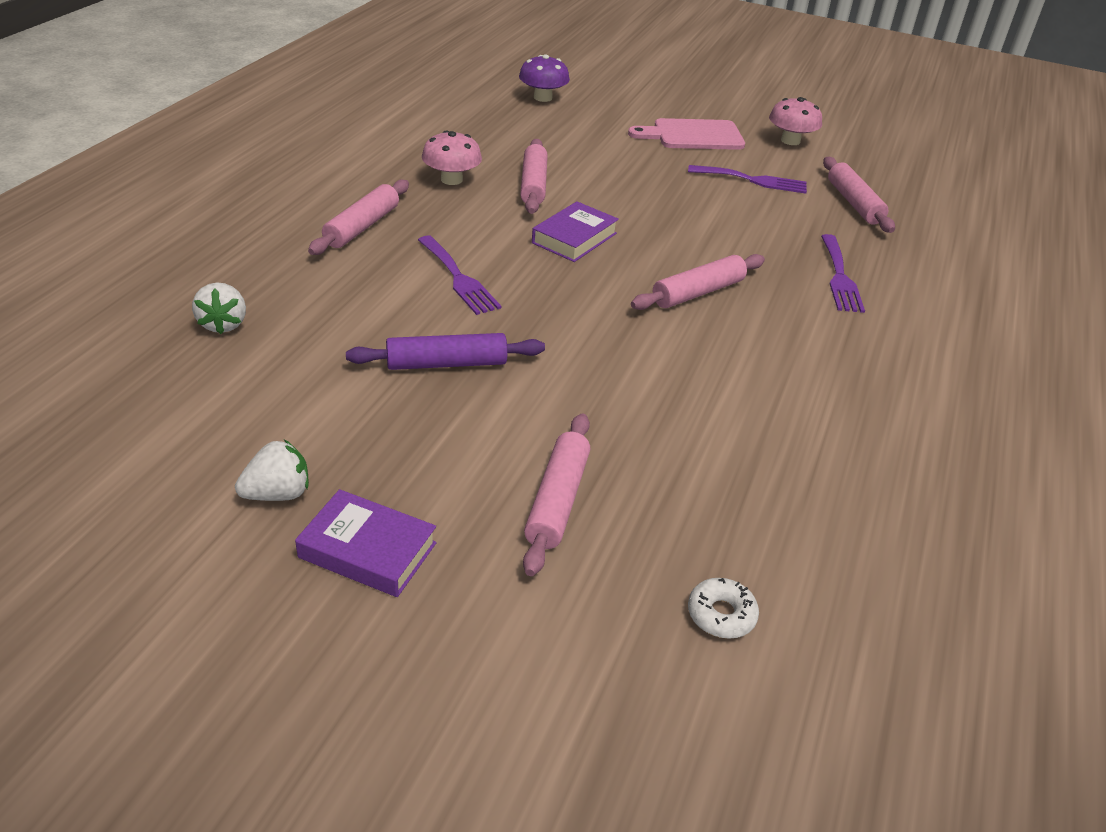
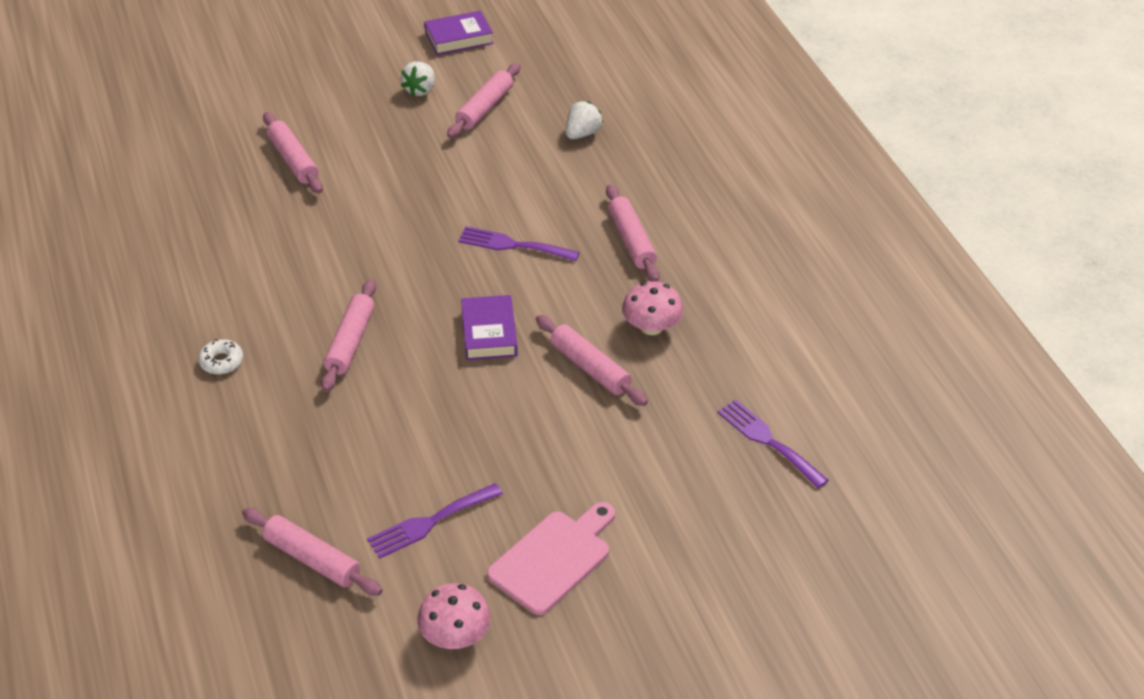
camera: 140 degrees right, 5 degrees up
white strawberry [192,283,246,334] -> white strawberry turned 90 degrees clockwise [566,101,603,139]
purple book [295,489,437,597] -> purple book moved to [425,11,493,55]
purple rolling pin [346,333,545,370] -> none
purple mushroom [519,54,570,102] -> none
white donut [688,578,759,639] -> white donut moved to [198,339,243,374]
purple fork [821,234,865,313] -> purple fork moved to [717,399,829,488]
none -> pink rolling pin [447,63,521,138]

